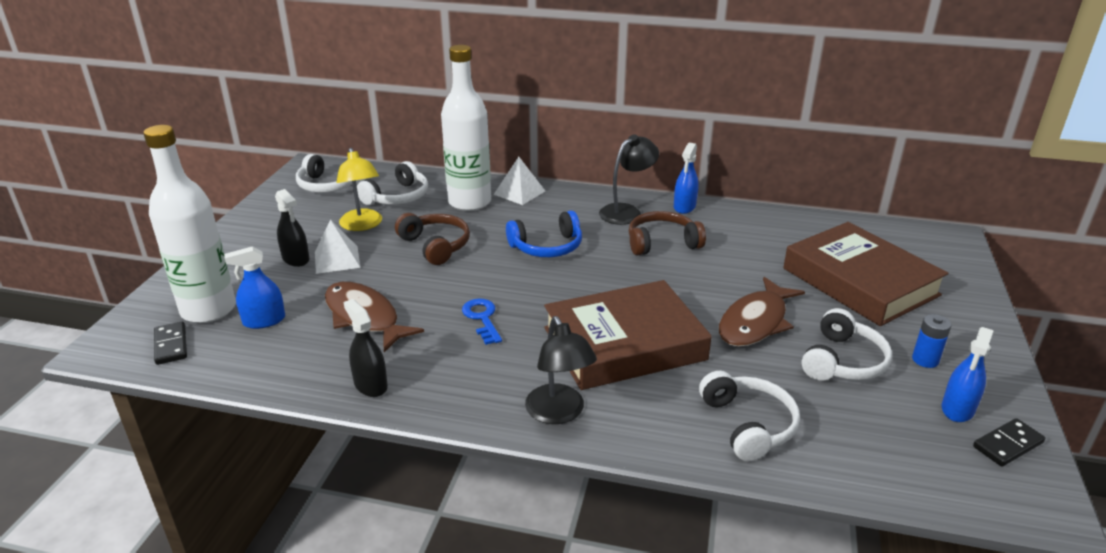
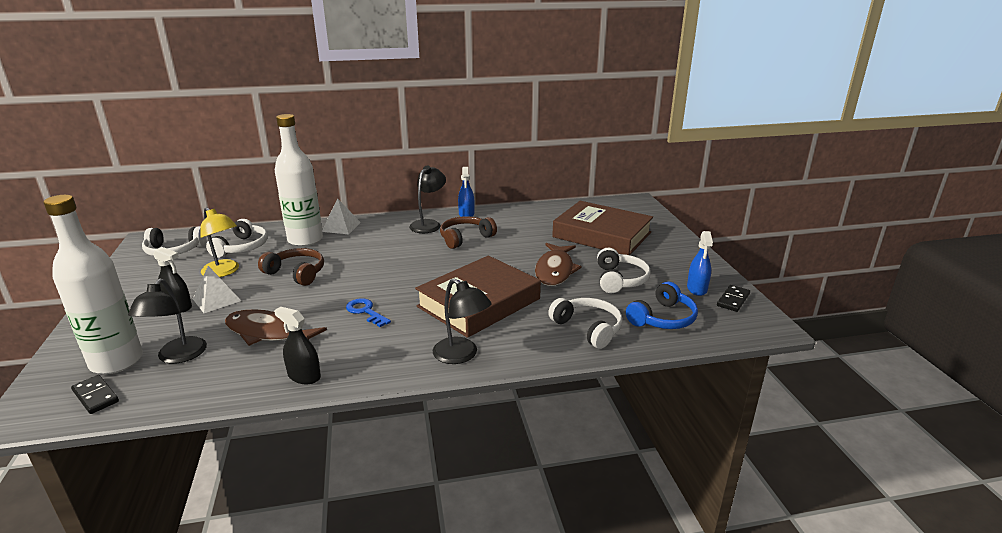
camera: 25 degrees left, 5 degrees down
blue spray bottle [224,246,285,329] -> black lamp [128,279,207,364]
blue headphones [506,211,582,257] -> blue headphones moved to [626,282,698,329]
blue battery [912,314,951,368] -> none

